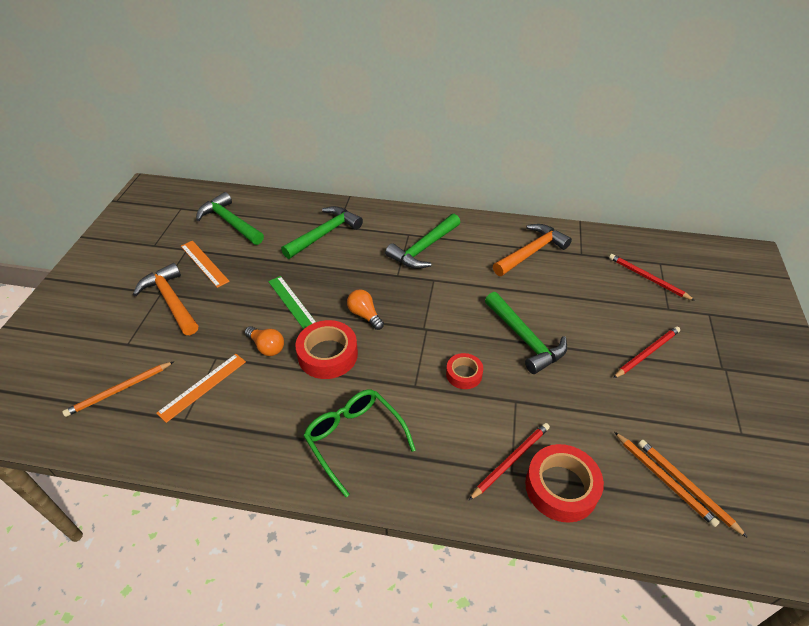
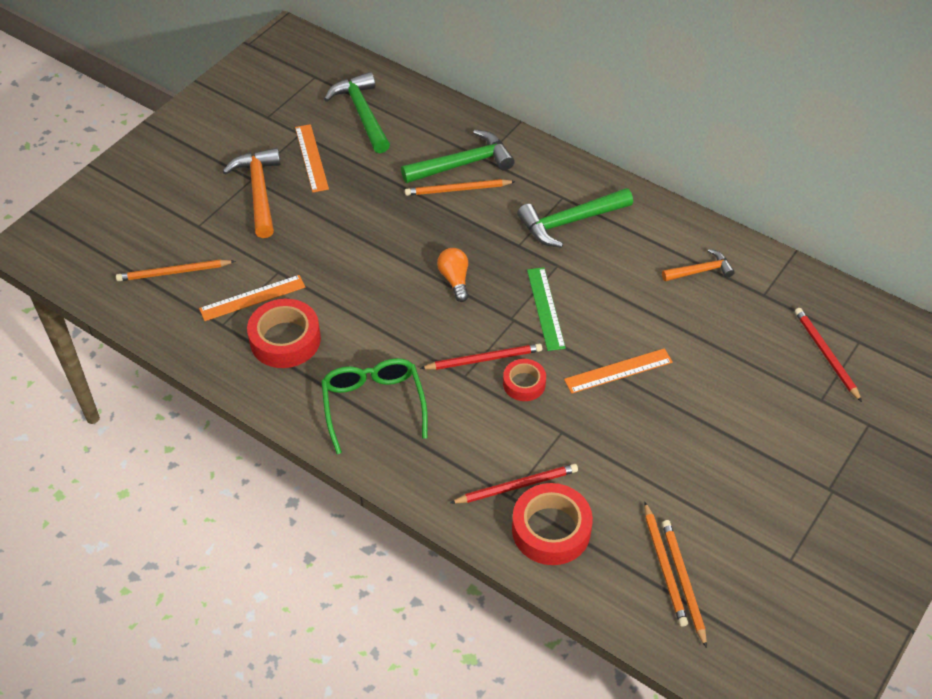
camera: 25 degrees right, 5 degrees up
orange light bulb [245,326,284,356] -> none
green ruler [268,276,316,329] -> green ruler moved to [527,267,566,351]
red tape [295,320,358,379] -> red tape moved to [247,299,321,368]
green hammer [485,292,567,374] -> orange ruler [564,348,673,394]
orange hammer [493,224,572,276] -> orange hammer [662,249,735,281], size x0.59
red pencil [613,326,680,378] -> red pencil moved to [420,344,542,370]
none -> orange pencil [405,179,516,196]

